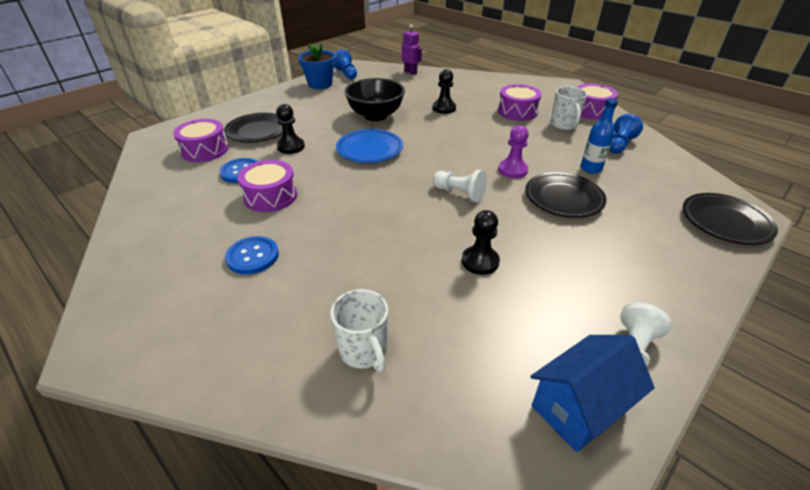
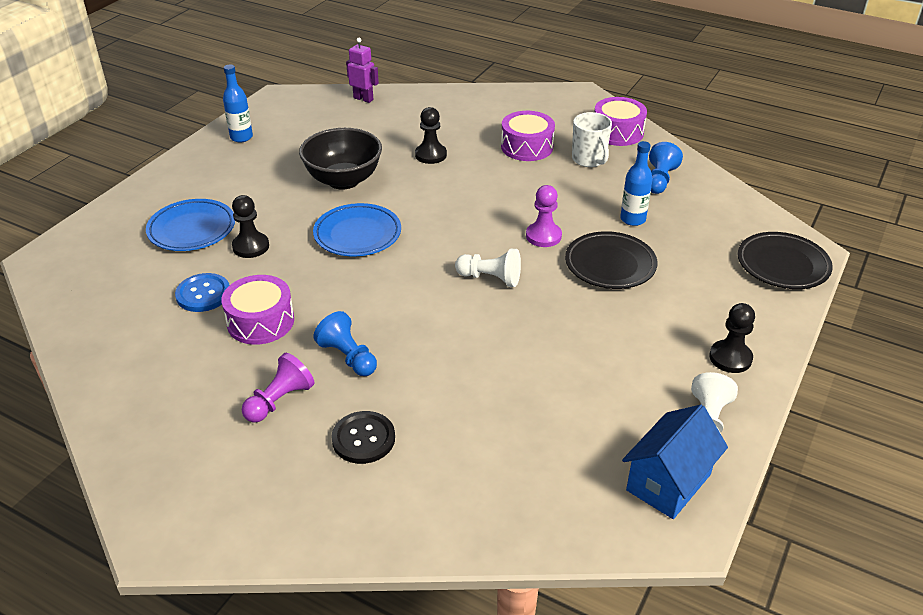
camera: 15 degrees left, 0 degrees up
purple drum [173,119,228,162] -> none
black plate [224,113,283,143] -> blue plate [146,199,235,251]
blue button [225,236,279,275] -> purple pawn [242,353,314,423]
blue flower pot [298,43,336,89] -> blue bottle [223,64,253,142]
white mug [330,289,388,372] -> none
blue pawn [334,49,357,79] -> blue pawn moved to [314,311,377,376]
black pawn [462,210,500,275] -> black pawn moved to [709,303,755,373]
none -> black button [331,411,395,464]

